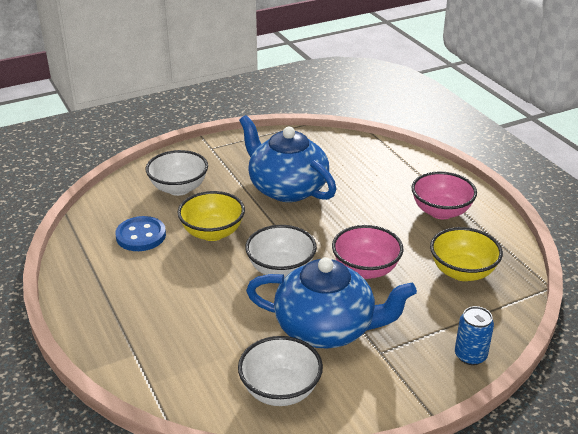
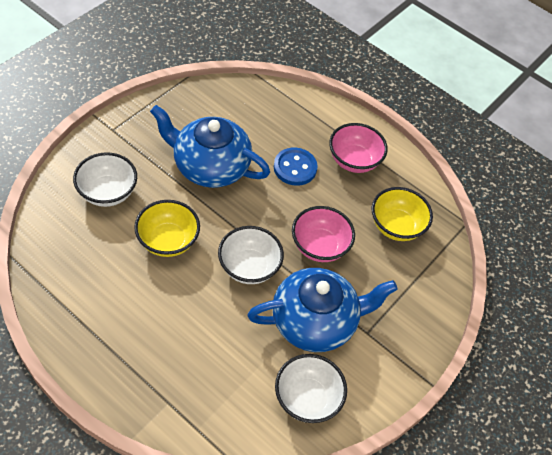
camera: 30 degrees left, 20 degrees up
blue button [115,216,166,251] -> blue button moved to [274,148,318,186]
blue can [455,306,494,365] -> none

